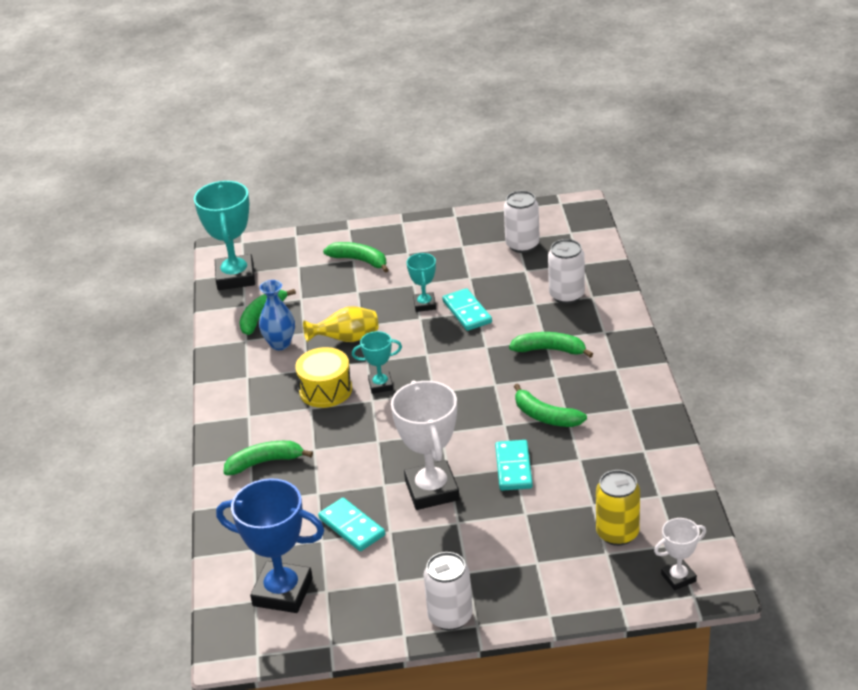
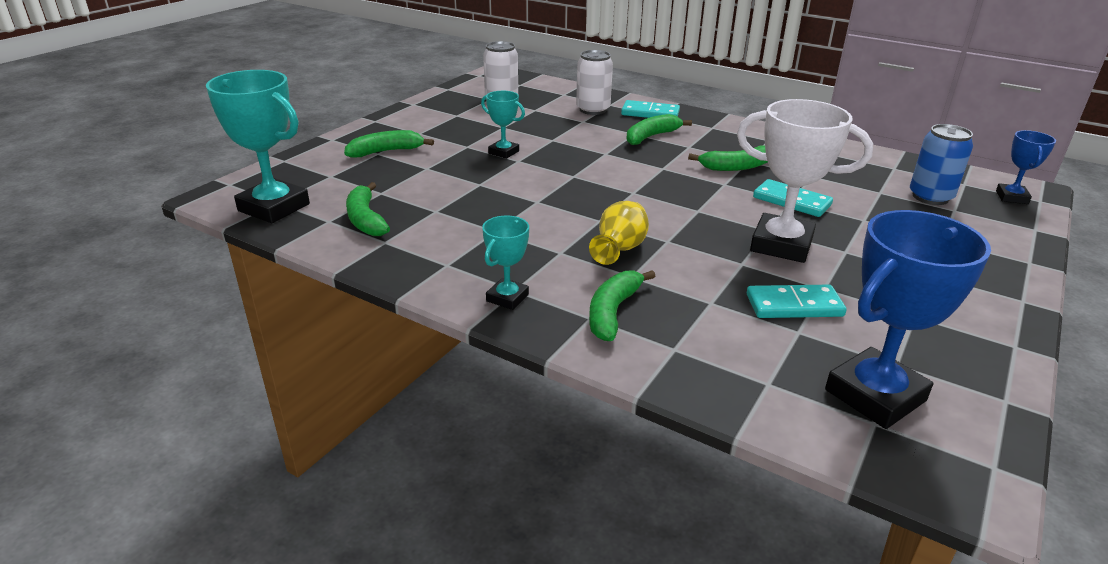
camera: 55 degrees left, 5 degrees down
blue vase [259,280,295,350] -> none
yellow drum [295,347,352,408] -> none
yellow vase [303,306,378,342] -> yellow vase moved to [589,201,649,265]
turquoise trophy [352,331,402,394] -> turquoise trophy moved to [482,216,529,310]
white can [423,552,473,630] -> none
turquoise domino [442,288,492,331] -> turquoise domino moved to [621,100,680,118]
yellow can [596,470,640,546] -> blue can [910,124,973,205]
white trophy [654,518,706,590] -> blue trophy [996,130,1056,204]

